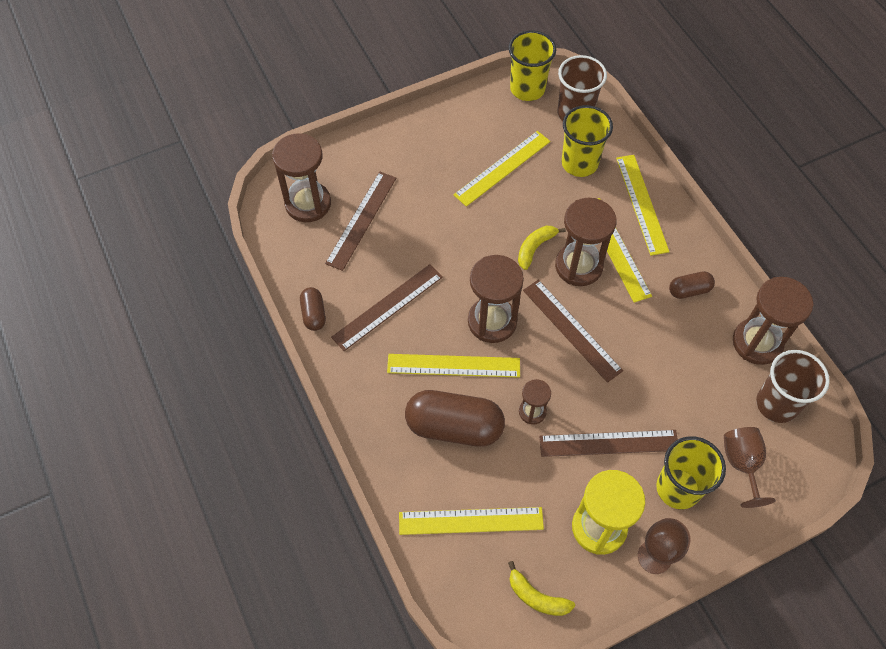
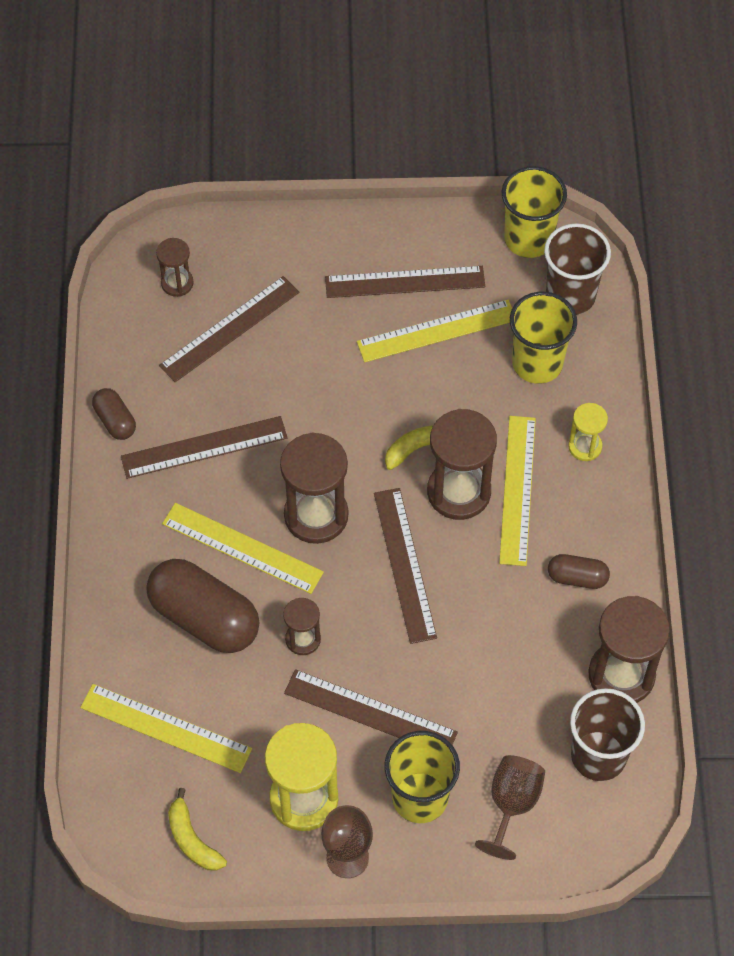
camera: 25 degrees right, 0 degrees up
brown hourglass [272,133,331,222] -> brown hourglass [156,238,194,297], size x0.53
brown capsule [300,287,326,331] -> brown capsule turned 45 degrees counterclockwise [92,388,136,440]
yellow ruler [616,155,669,256] -> yellow hourglass [568,403,608,461]
none -> brown ruler [325,266,485,298]

